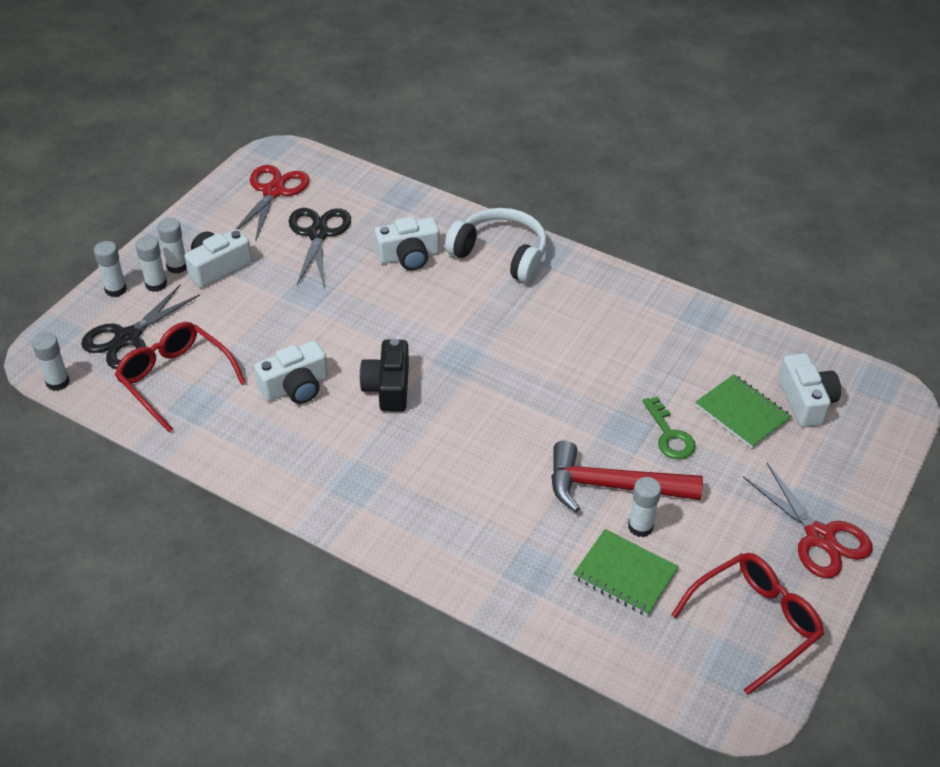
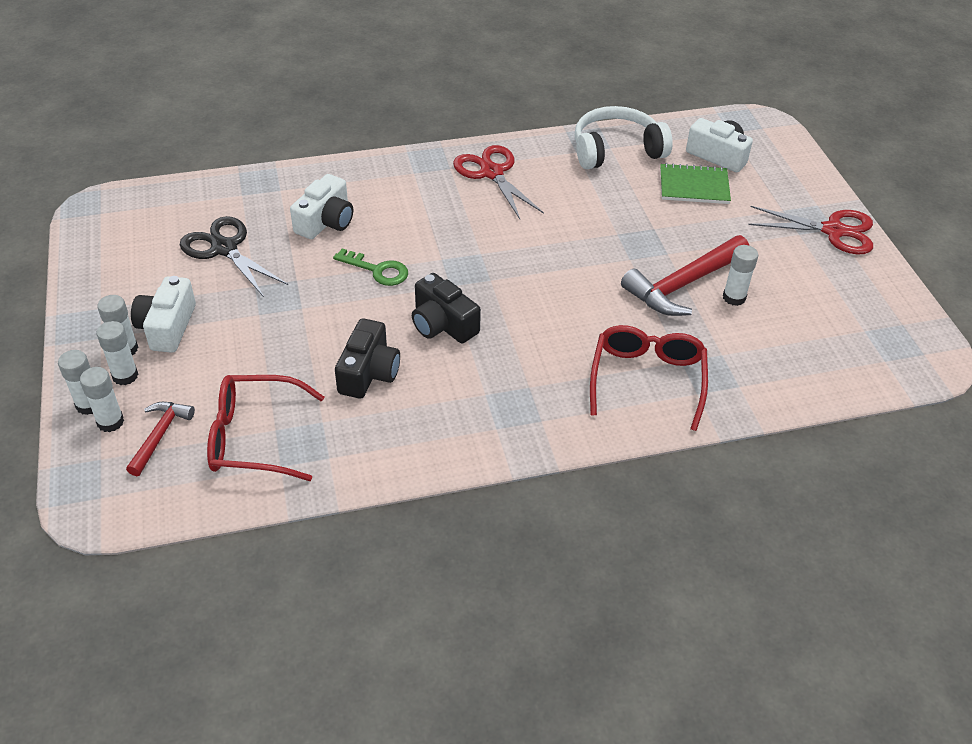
camera: 45 degrees left, 0 degrees up
white glue stick [32,333,70,391] -> white glue stick moved to [80,367,124,432]
black scissors [81,284,200,369] -> red hammer [126,402,195,476]
red scissors [236,165,310,242] -> red scissors moved to [453,145,544,219]
white camera [254,341,328,404] -> black camera [335,318,400,399]
white headphones [445,208,547,283] -> white headphones moved to [575,106,673,169]
green notebook [573,529,679,616] -> none
green key [643,396,696,459] -> green key moved to [333,248,408,286]
red glasses [671,553,824,695] -> red glasses moved to [590,325,708,431]

